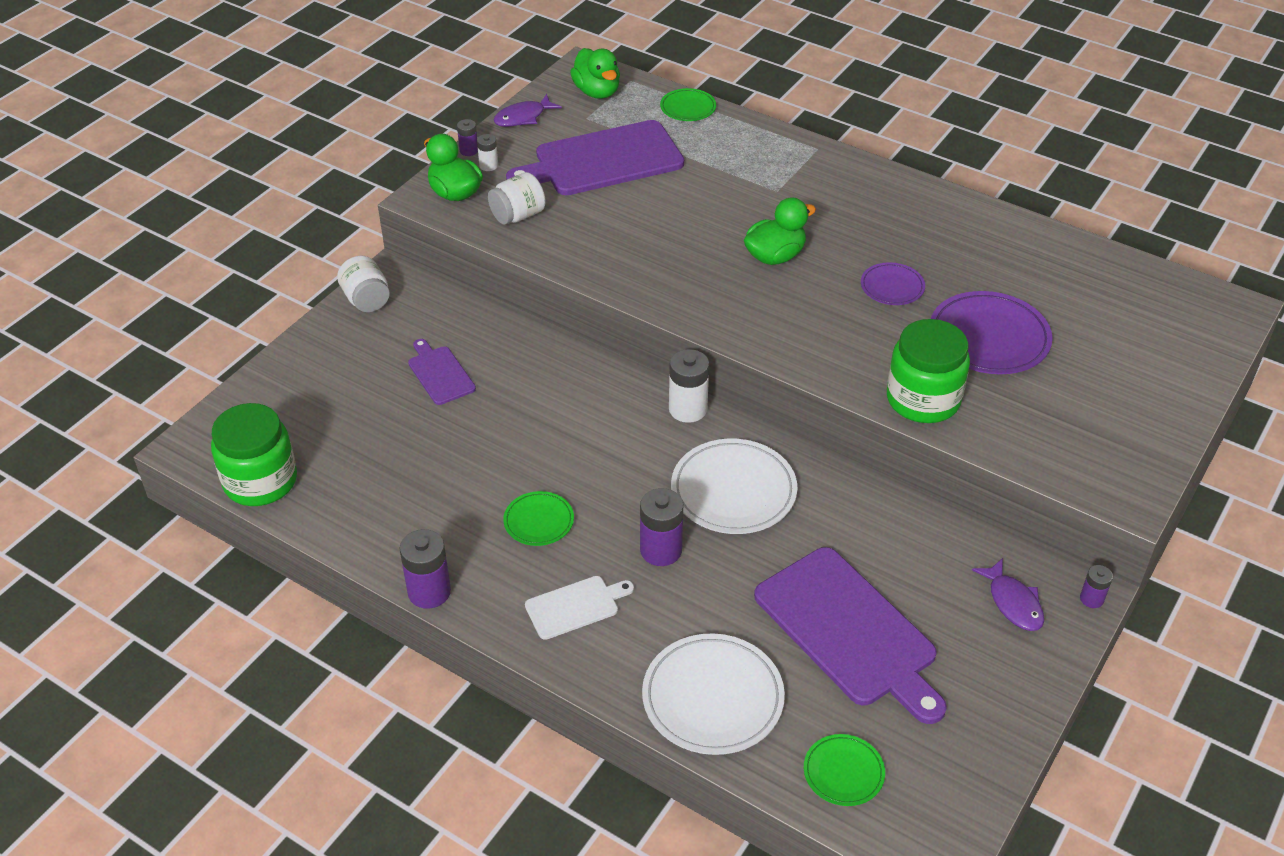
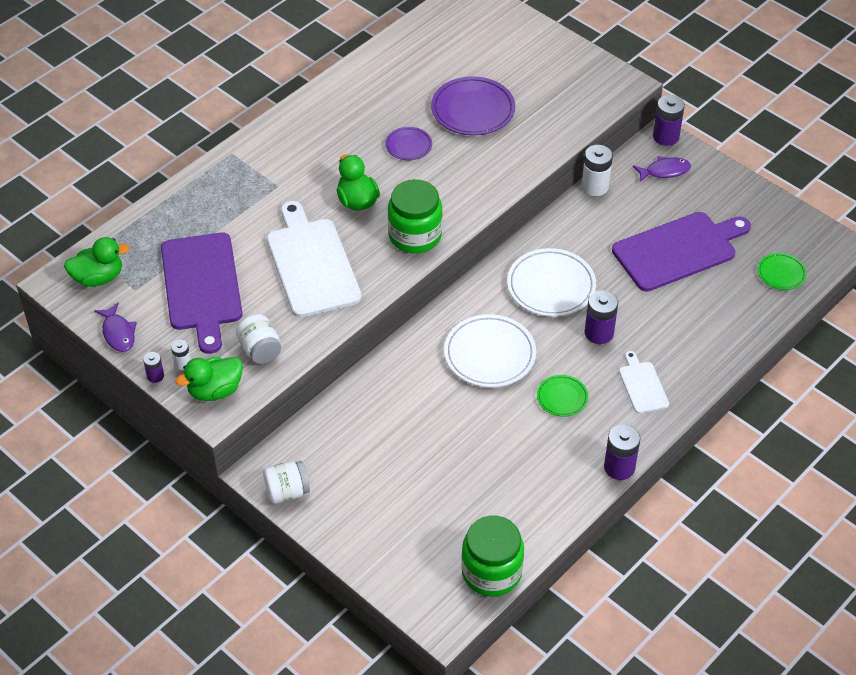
camera: 80 degrees left, 5 degrees up
purple cutting board [408,339,476,405] -> none
white plate [642,633,785,755] -> white plate moved to [444,314,536,387]
green plate [660,88,716,121] -> none
white battery [669,349,709,423] -> white battery moved to [582,145,613,196]
green jar [887,319,970,423] -> green jar moved to [388,179,442,253]
purple battery [1080,565,1113,608] -> purple battery [653,95,685,146], size x1.82
none -> white cutting board [267,201,362,318]

